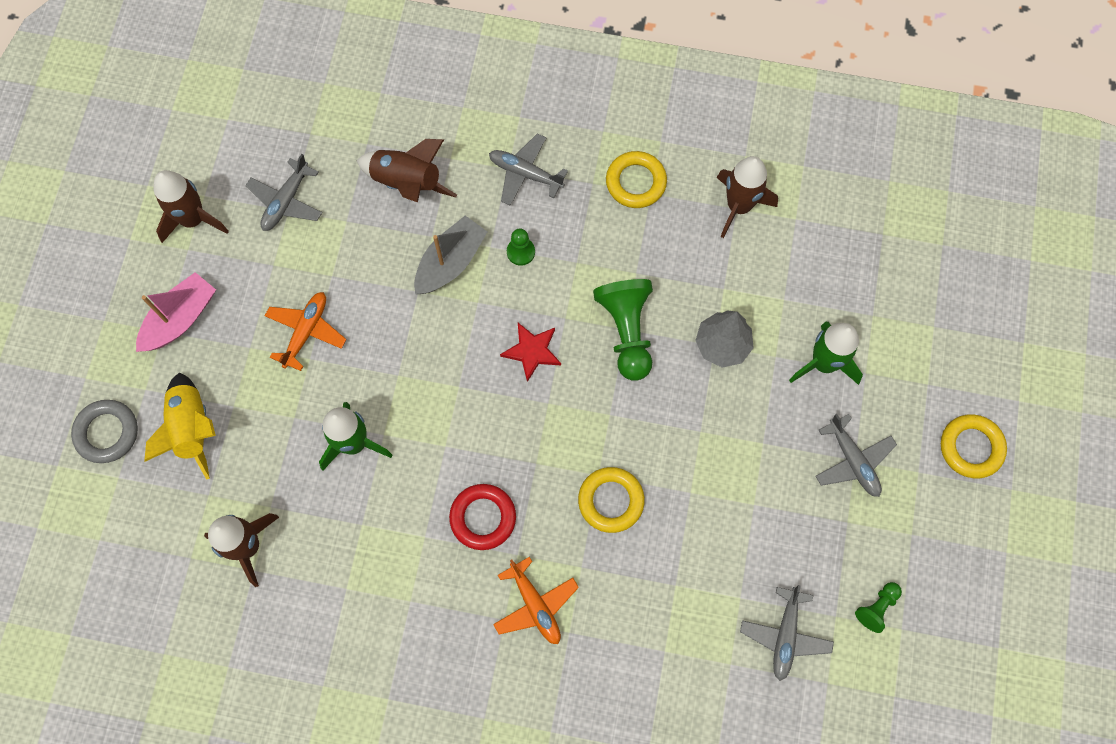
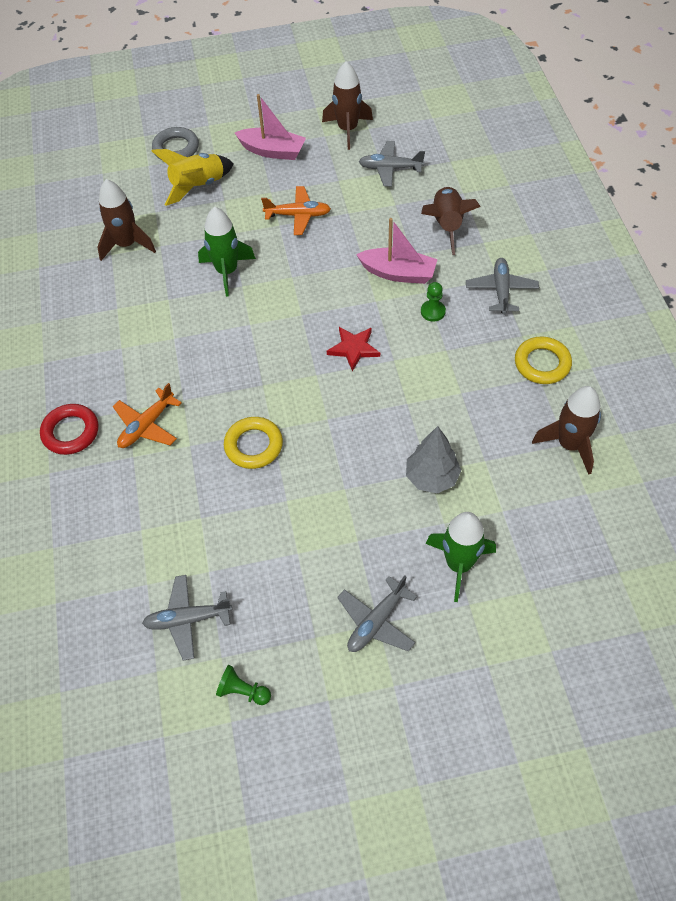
camera: 70 degrees right, 15 degrees down
grey boat [414,216,487,294] -> pink boat [356,218,437,284]
red ring [449,484,516,550] -> red ring moved to [40,404,98,455]
green pawn [593,279,653,381] -> none
yellow ring [941,415,1007,478] -> none

